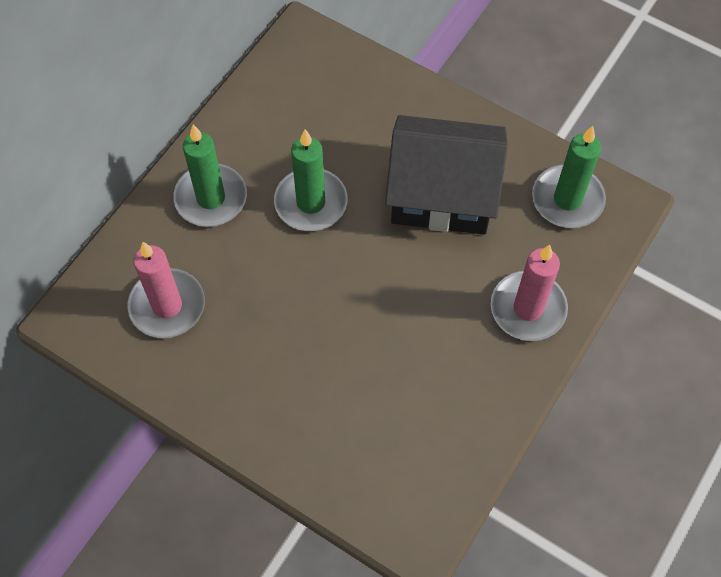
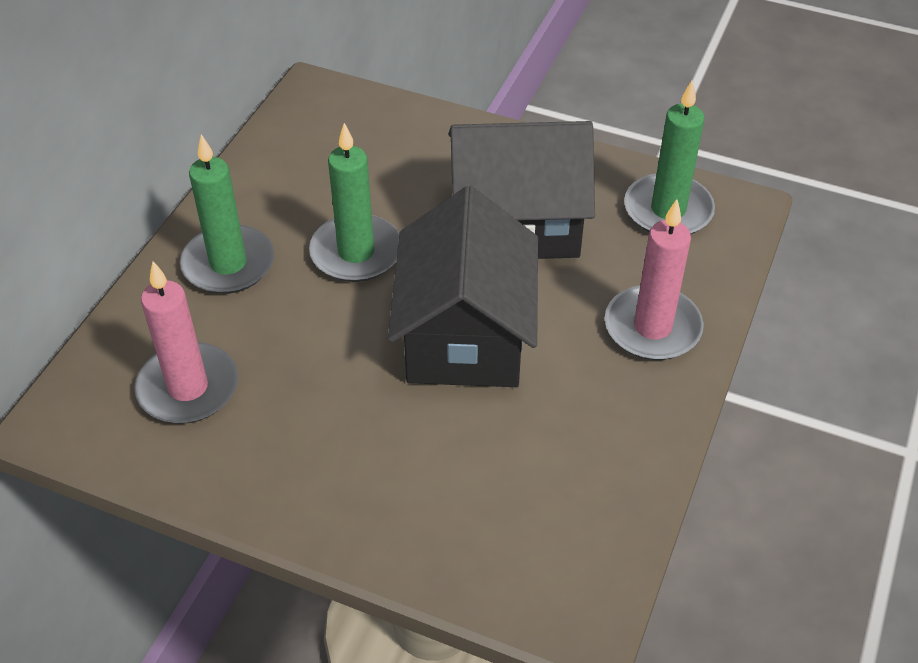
camera: 10 degrees left, 15 degrees down
none -> black house [388,186,538,387]

